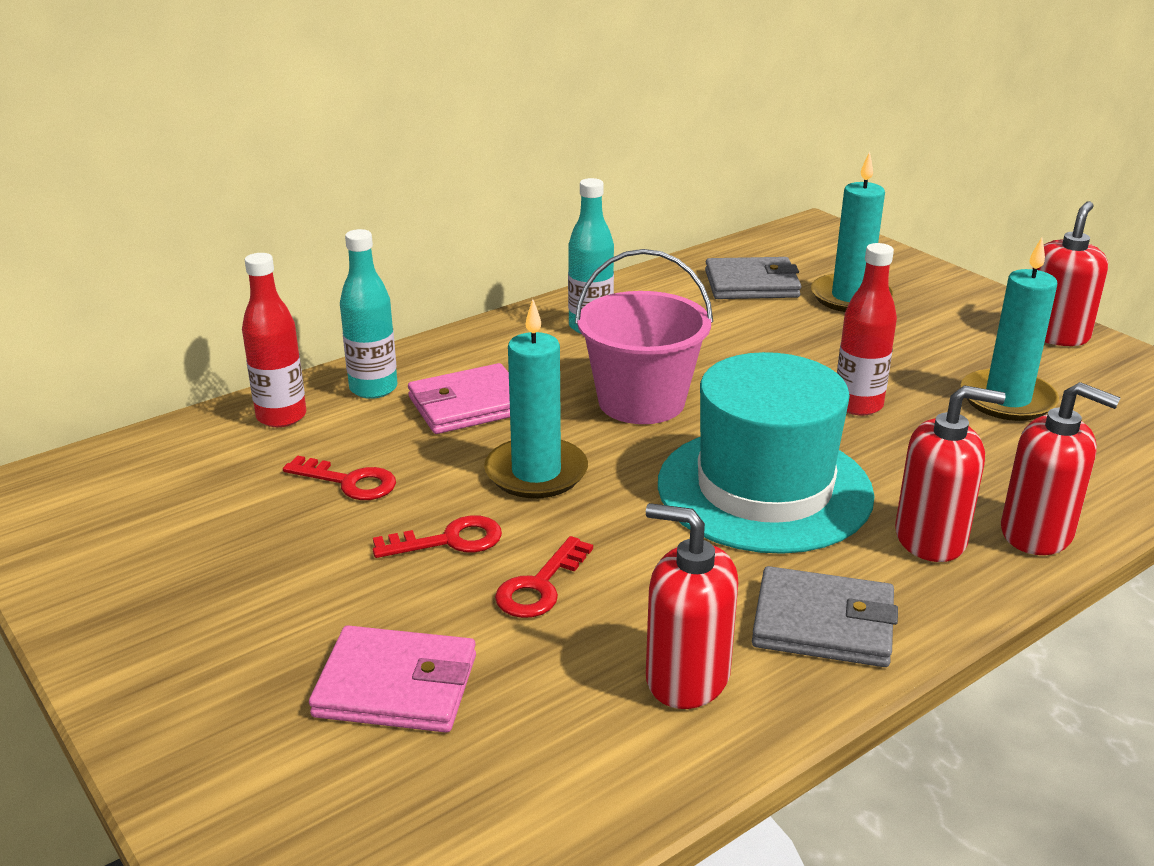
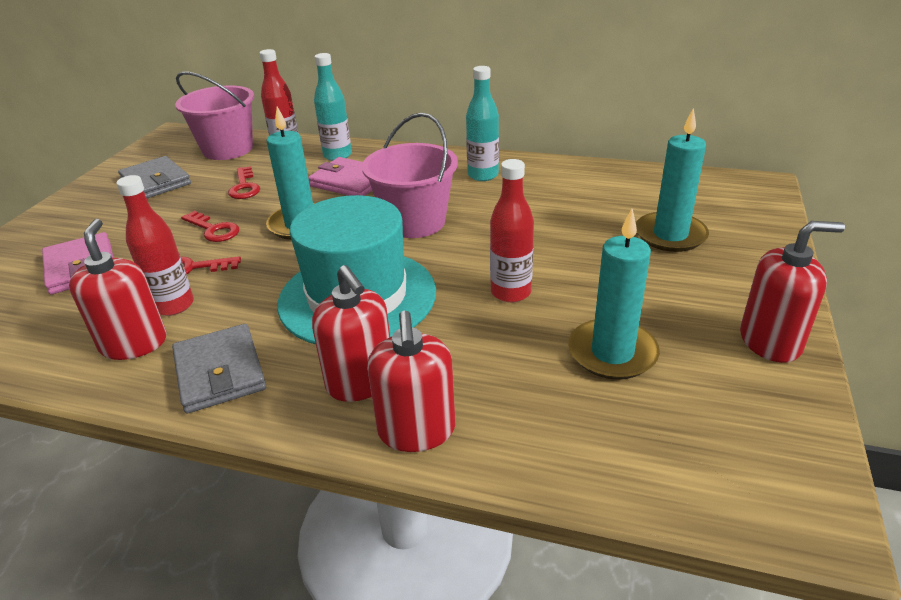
camera: 55 degrees right, 5 degrees up
grey wallet [705,257,801,299] -> grey wallet moved to [118,156,191,198]
none -> red bottle [116,175,194,316]
none -> pink bucket [175,71,254,160]

